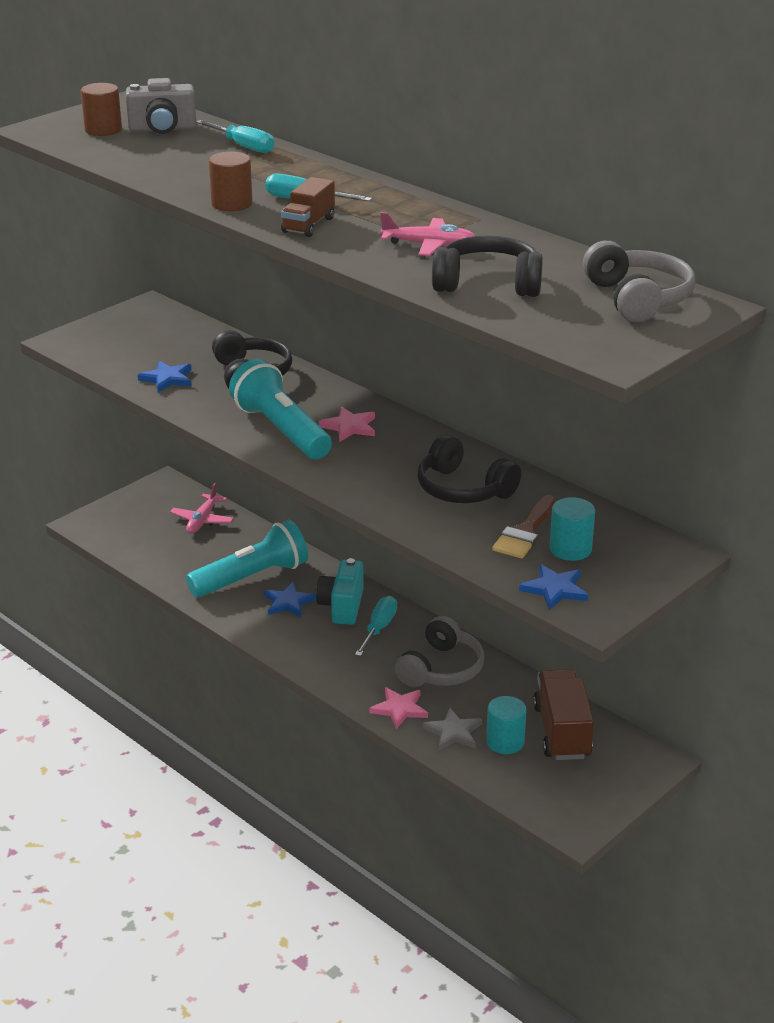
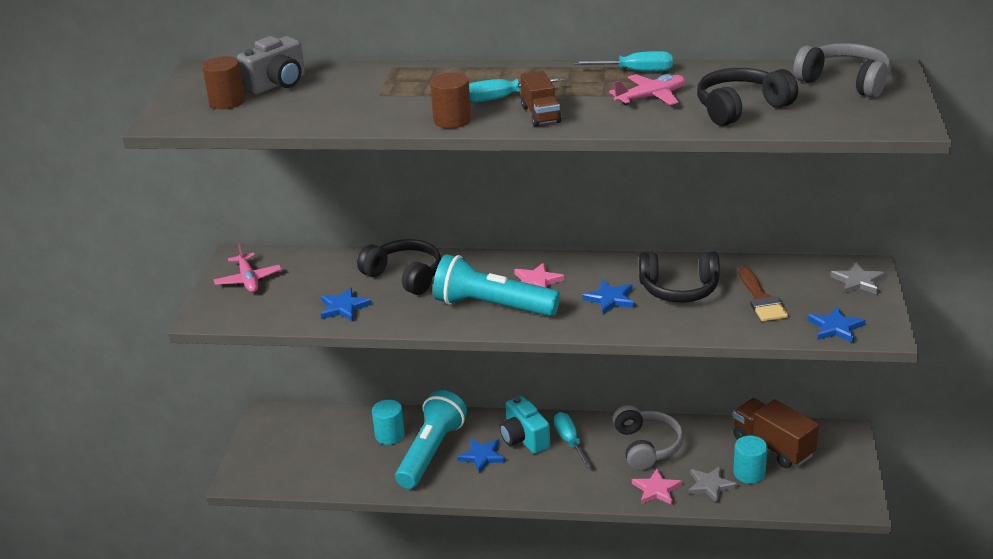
camera: 35 degrees left, 0 degrees up
pink plane [170,483,234,534] -> pink plane moved to [214,243,282,293]
turquoise screwdriver [196,120,274,153] -> turquoise screwdriver moved to [574,51,673,72]
turquoise cylinder [550,497,595,561] -> turquoise cylinder moved to [372,400,405,445]
none -> blue star [583,280,634,314]
none -> grey star [830,262,885,295]

